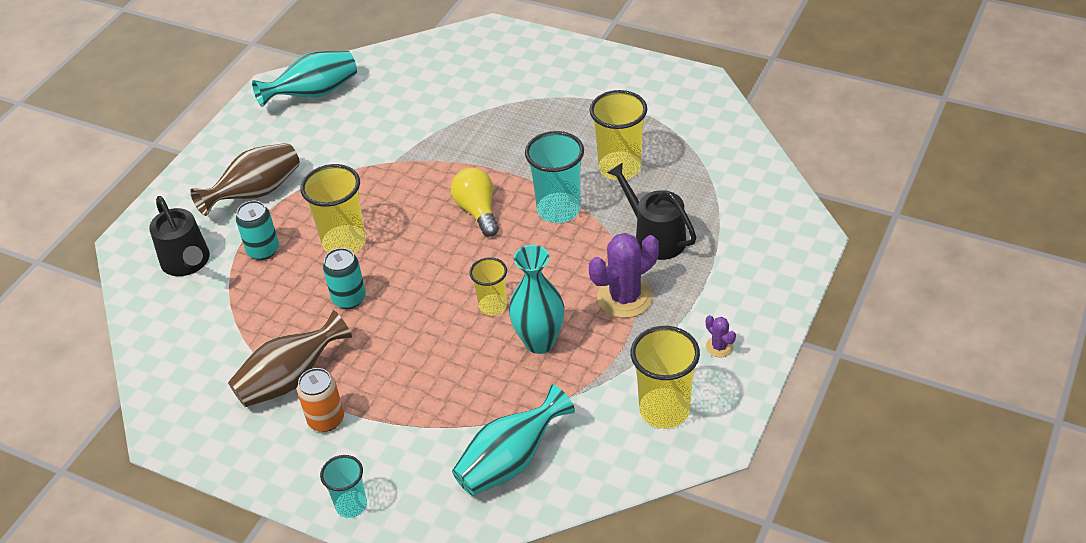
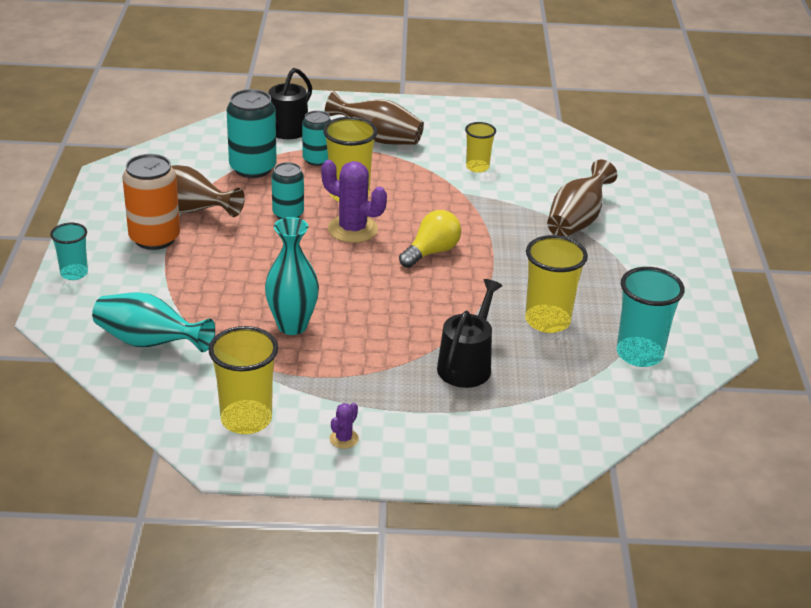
camera: 60 degrees right, 10 degrees down
turquoise vase [252,51,357,107] -> none
orange can [297,368,344,432] -> orange can [122,154,180,250], size x1.57
yellow cup [469,257,507,315] -> yellow cup moved to [465,122,496,173]
turquoise cup [525,131,584,223] -> turquoise cup moved to [617,267,685,367]
purple cactus [589,233,659,318] -> purple cactus moved to [321,160,387,243]
none -> turquoise can [226,89,277,178]
none -> brown vase [547,159,617,237]

